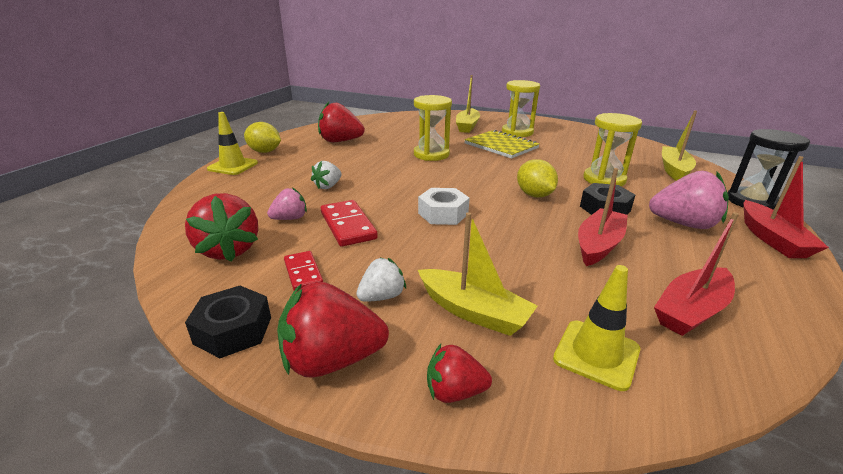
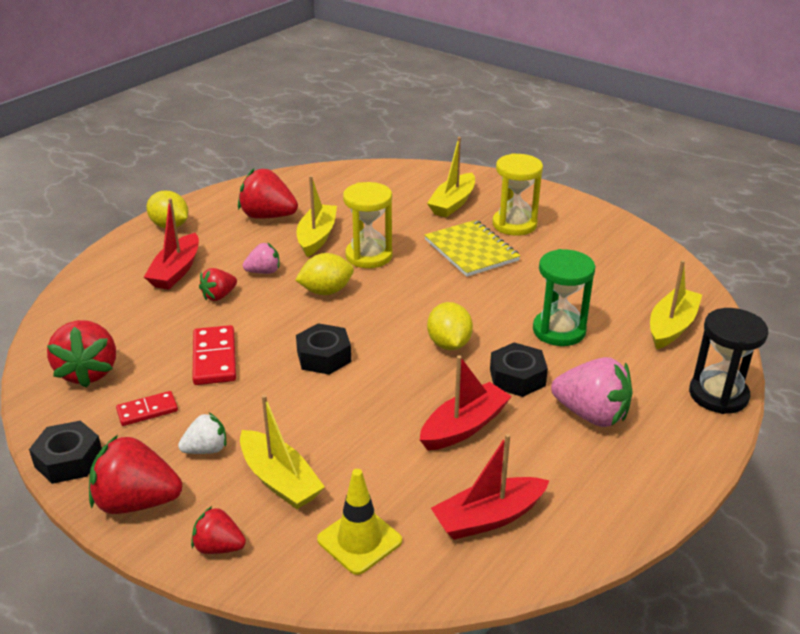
camera: 15 degrees right, 5 degrees up
yellow traffic cone [207,112,258,175] -> none
pink strawberry [267,187,307,220] -> pink strawberry moved to [243,243,280,274]
red domino [284,251,323,290] -> red domino turned 75 degrees clockwise [116,391,178,426]
white strawberry [311,161,342,189] -> red strawberry [199,268,237,301]
white nut [418,188,469,225] -> black nut [296,323,351,375]
yellow hourglass [583,113,642,186] -> green hourglass [533,249,595,346]
red boat [743,156,829,258] -> red boat moved to [144,198,199,290]
none -> yellow lemon [295,253,354,295]
none -> yellow boat [297,176,337,257]

